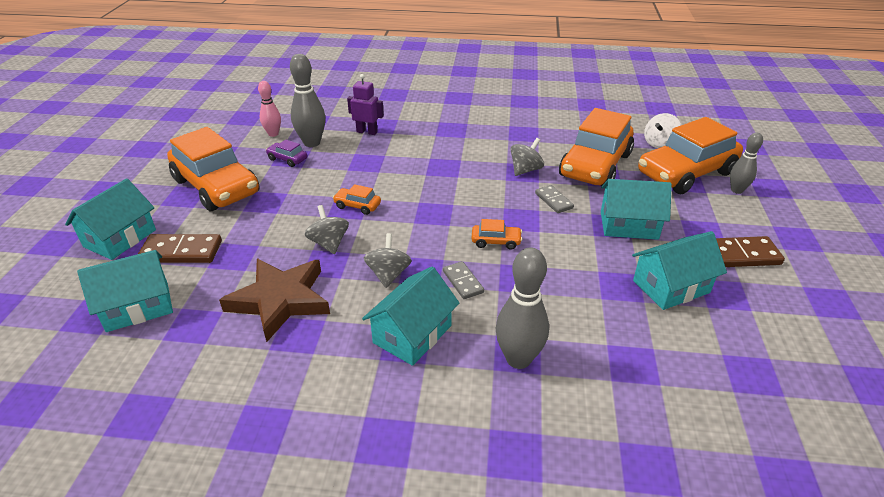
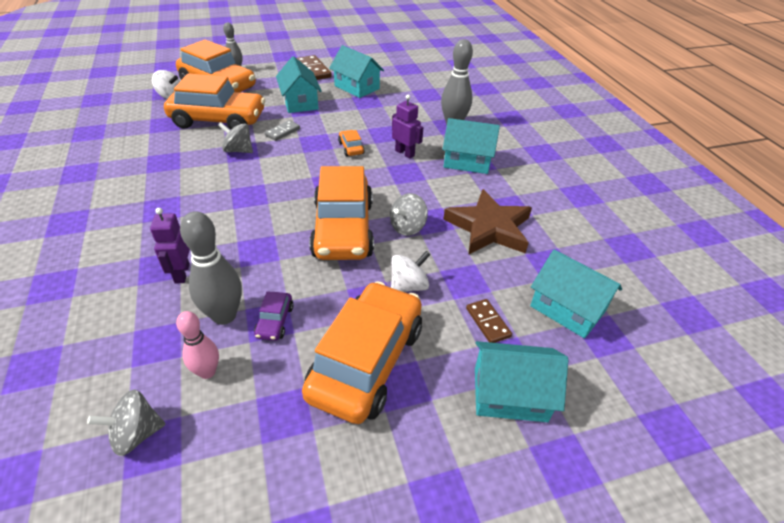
camera: 115 degrees left, 5 degrees up
brown domino [138,234,222,263] -> brown domino [466,299,512,343], size x0.61
orange car [333,184,381,215] -> orange car [309,166,374,260], size x2.49
grey spinning top [364,233,412,288] -> grey spinning top moved to [87,389,166,456]
grey domino [443,261,484,299] -> purple robot [392,95,424,158]
none -> white spinning top [391,251,430,292]

